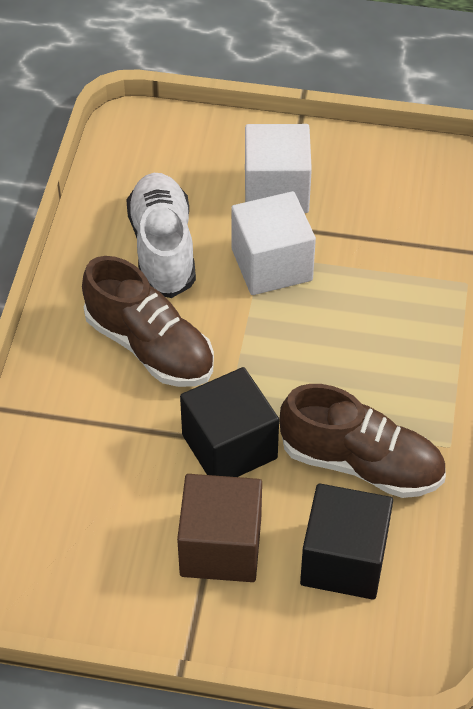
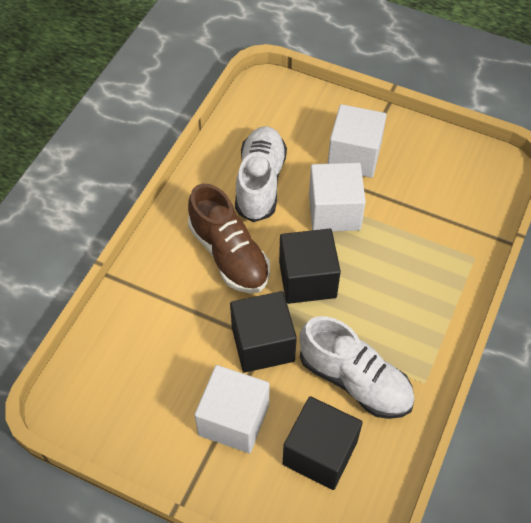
camera: 15 degrees right, 5 degrees up
brown cube [177,474,262,582] -> white cube [194,365,269,453]
brown shoe [279,384,446,498] -> white shoe [299,316,415,419]
none -> black cube [279,228,341,304]

